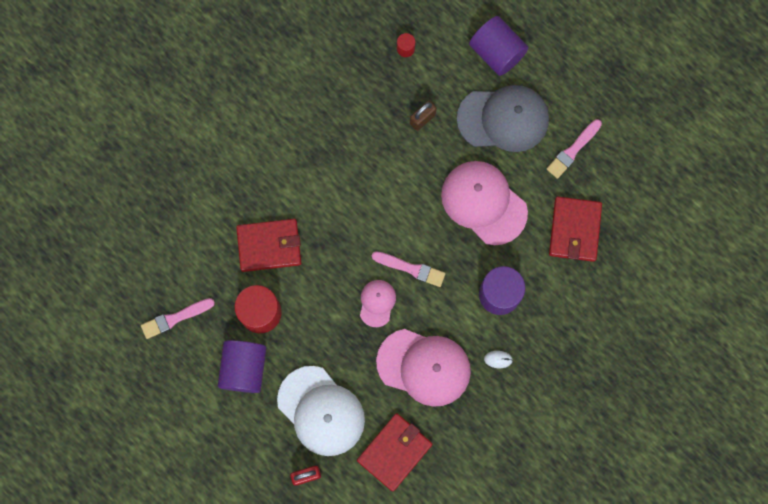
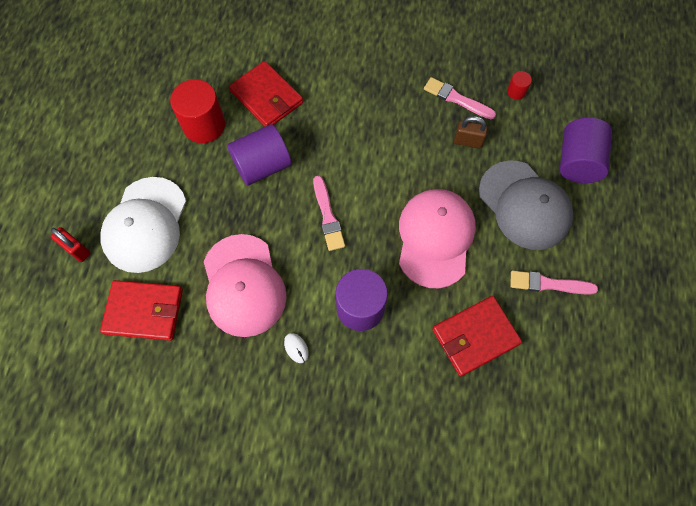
camera: 55 degrees right, 10 degrees down
pink brush [141,298,215,339] -> pink brush moved to [424,77,496,119]
purple cylinder [218,340,266,393] -> purple cylinder moved to [227,124,291,186]
pink cap [360,280,396,327] -> none

